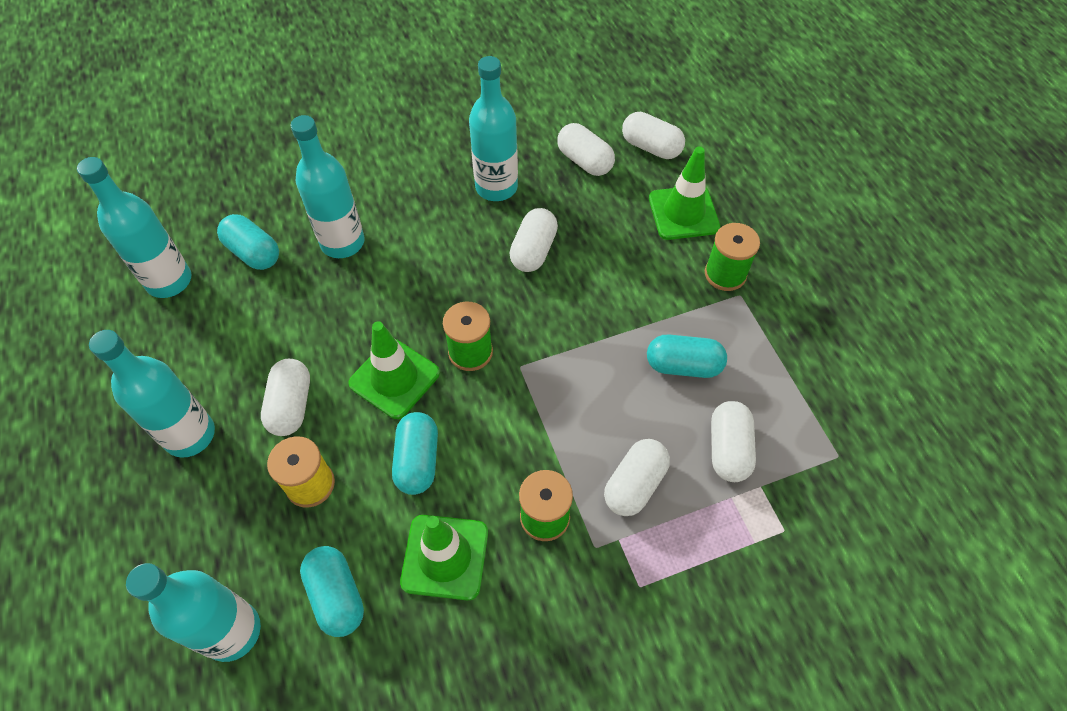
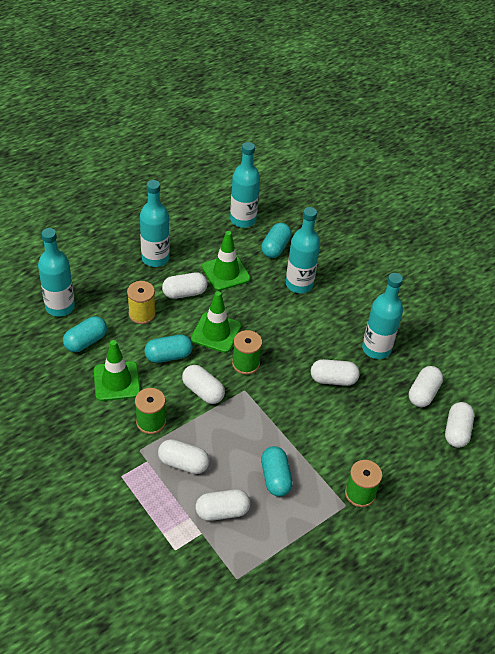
camera: 70 degrees right, 10 degrees down
green traffic cone [649,146,720,240] -> green traffic cone moved to [202,231,251,291]
none -> white capsule [182,365,225,404]

